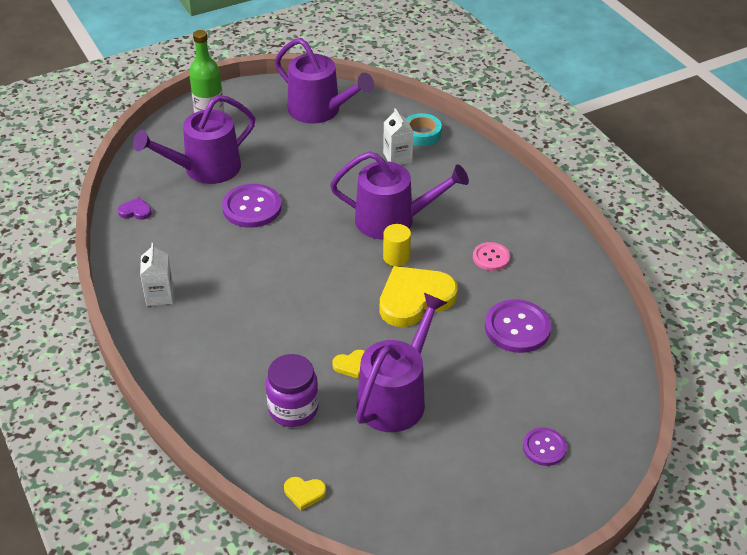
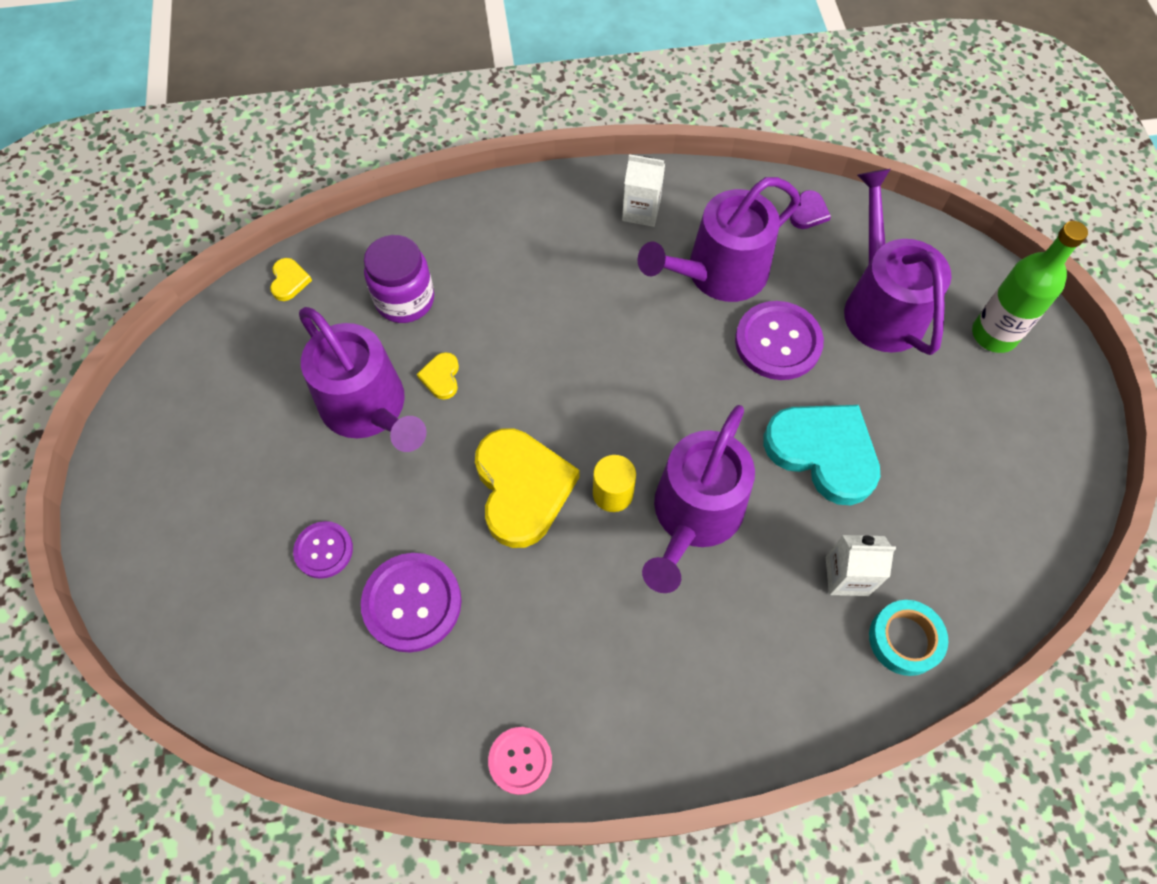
camera: 110 degrees right, 20 degrees up
purple watering can [275,38,374,124] -> purple watering can moved to [638,177,800,302]
yellow heart [284,477,326,510] -> yellow heart turned 150 degrees clockwise [270,258,312,301]
pink button [473,242,510,271] -> pink button moved to [488,727,552,795]
purple button [523,428,567,466] -> purple button moved to [293,521,353,579]
none -> turquoise heart [763,405,880,505]

